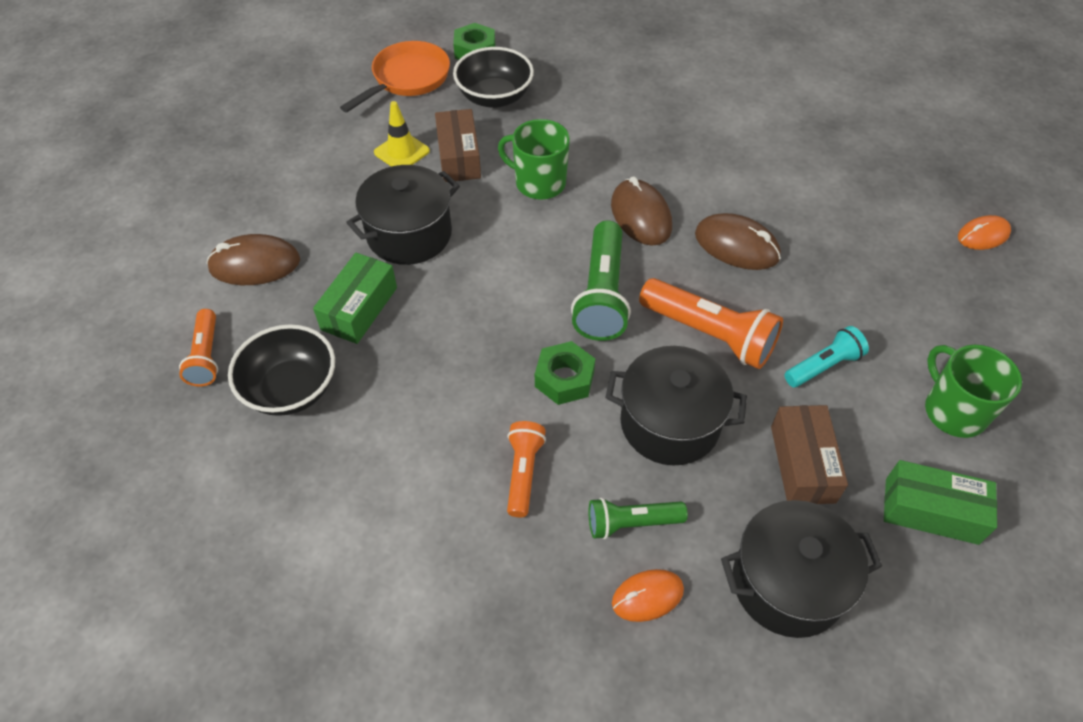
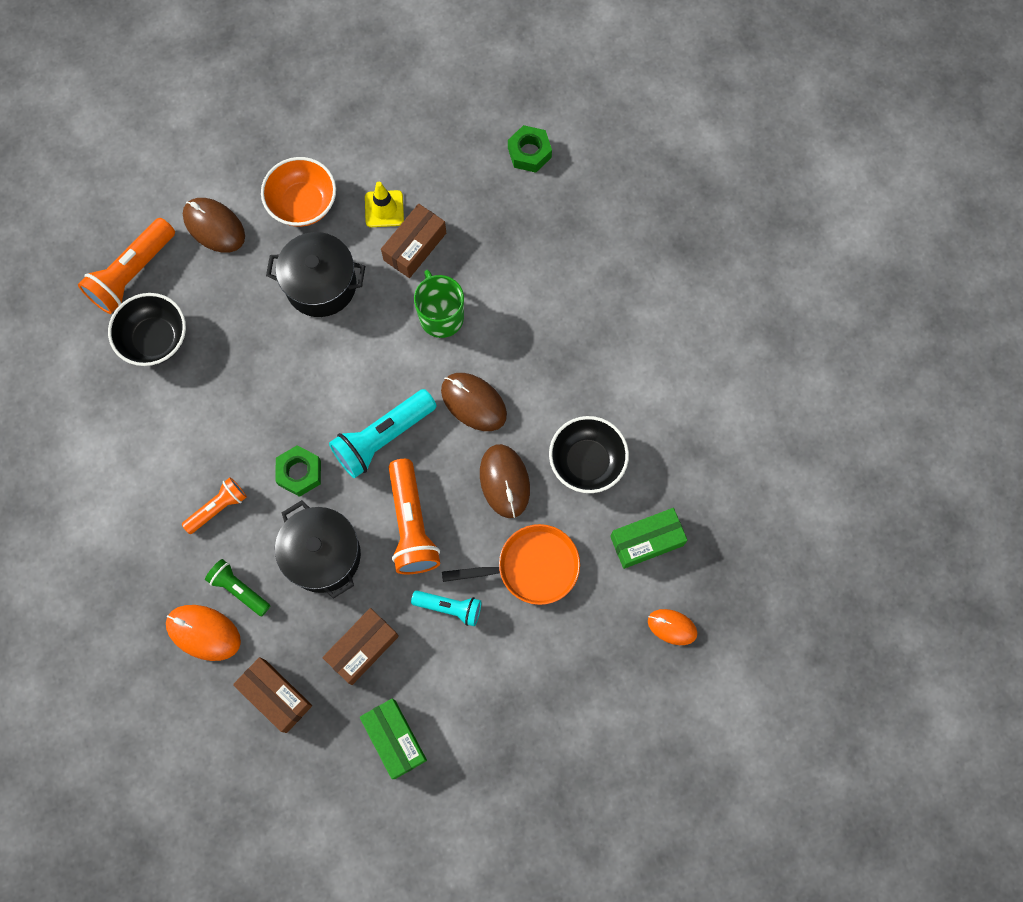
camera: 45 degrees right, 20 degrees up
orange flashlight [179,309,218,386] -> orange flashlight [78,218,175,314], size x1.67
green box [313,253,397,344] -> green box moved to [610,508,688,569]
orange pan [340,41,450,113] -> orange pan moved to [442,524,580,605]
black bowl [453,47,534,108] -> black bowl moved to [549,416,629,493]
green flashlight [571,220,631,341] -> turquoise flashlight [329,389,437,478]
brown mouse [611,176,672,246] -> brown mouse turned 75 degrees counterclockwise [441,373,507,431]
orange mouse [612,569,684,622] -> orange mouse [166,605,241,661], size x1.54
black pot [721,500,882,638] -> brown box [233,657,312,733]
green mug [925,345,1022,438] -> none
none -> orange bowl [261,157,336,227]

